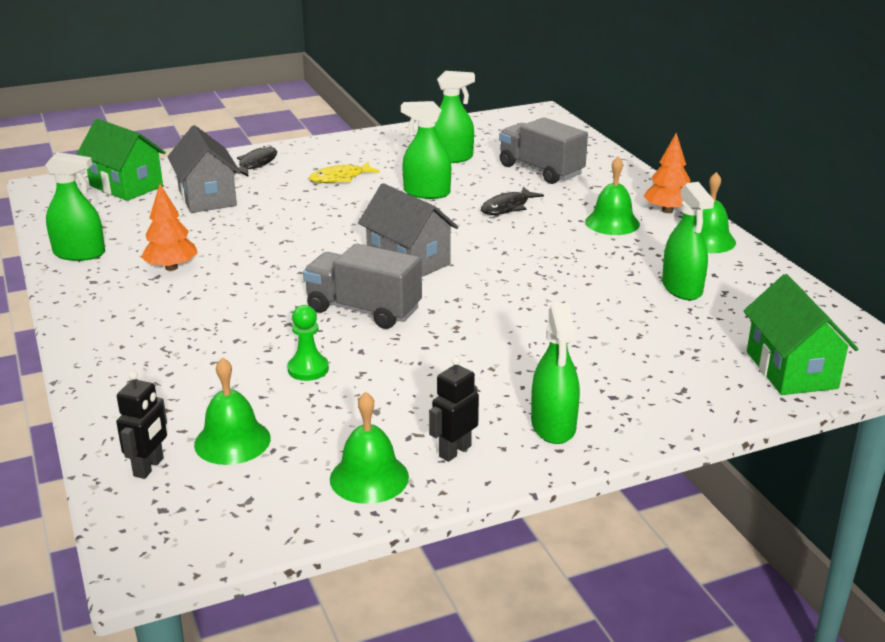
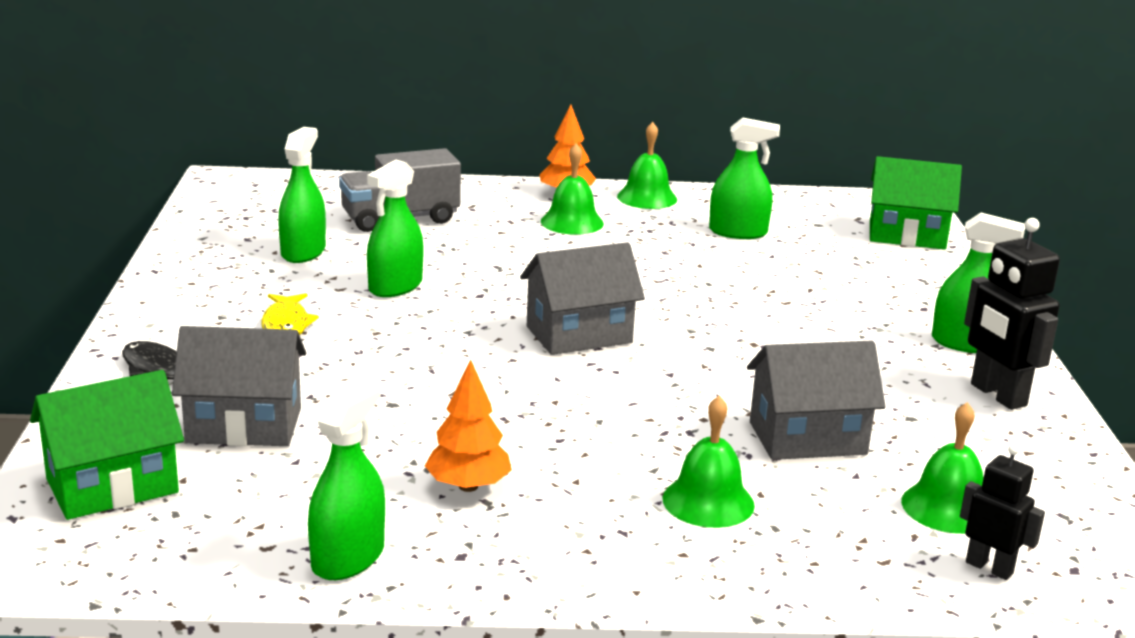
camera: 70 degrees left, 5 degrees down
green pawn [287,305,329,381] -> grey house [747,341,886,460]
grey truck [303,243,422,329] -> none
green bell [330,392,409,504] -> green bell moved to [662,395,755,528]
black robot [429,357,479,462] -> black robot [964,218,1060,410], size x1.64
black fish [481,187,544,215] -> none

